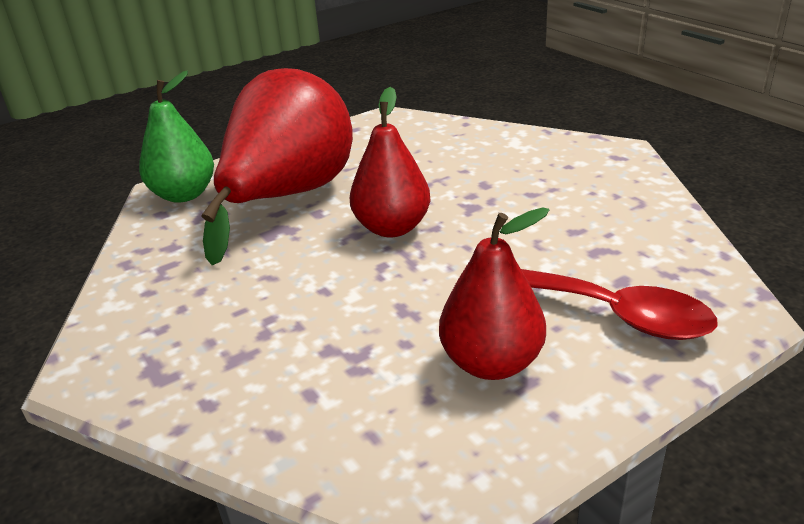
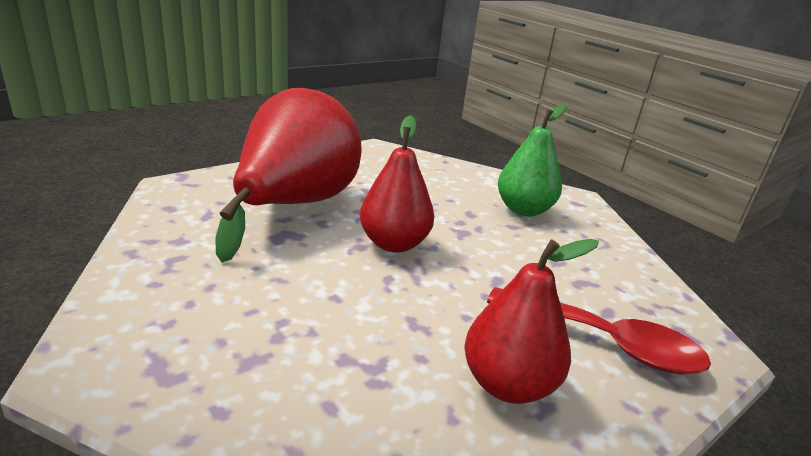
camera: 10 degrees left, 5 degrees down
green pear [139,70,214,203] -> green pear moved to [498,105,567,217]

